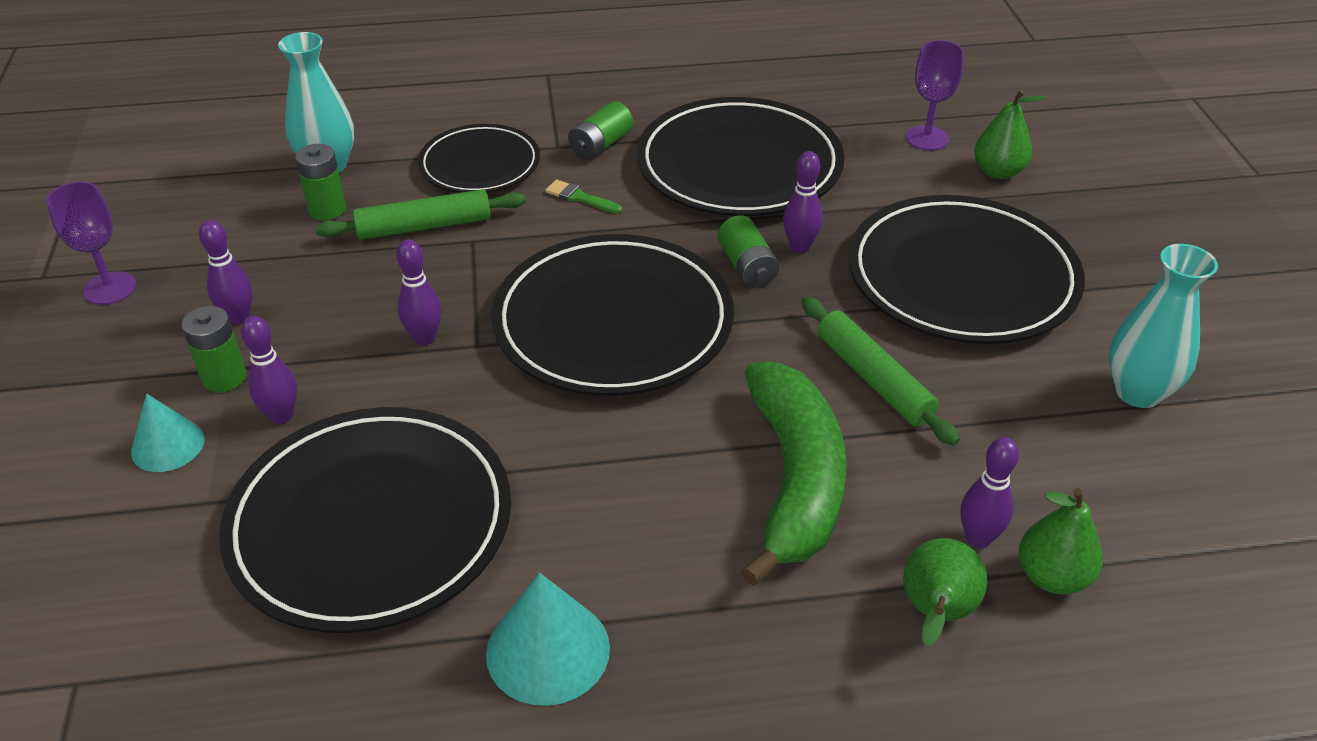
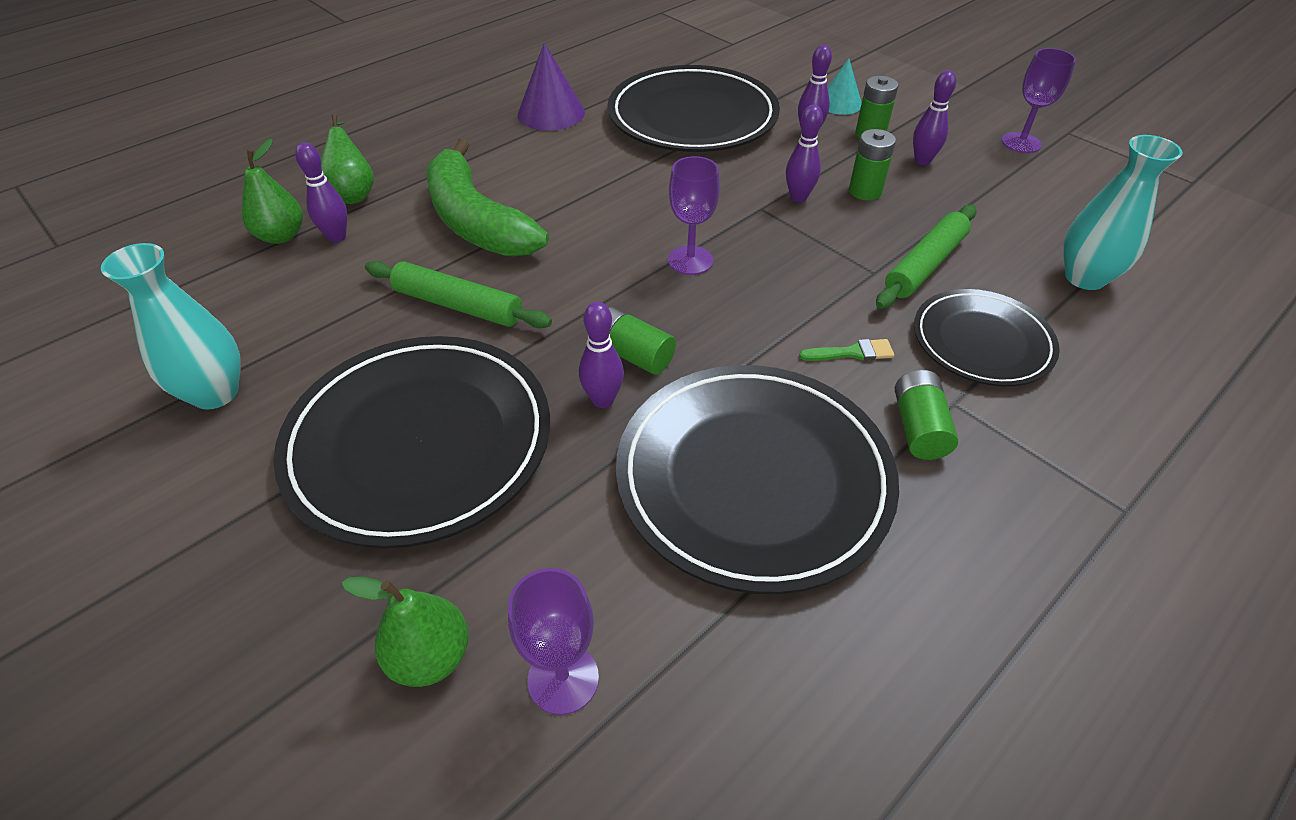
camera: 145 degrees right, 5 degrees up
green battery [295,144,346,220] -> green battery moved to [849,129,896,201]
turquoise cone [486,572,610,706] -> purple cone [518,42,585,131]
black plate [491,234,734,396] -> purple goblet [668,156,720,275]

